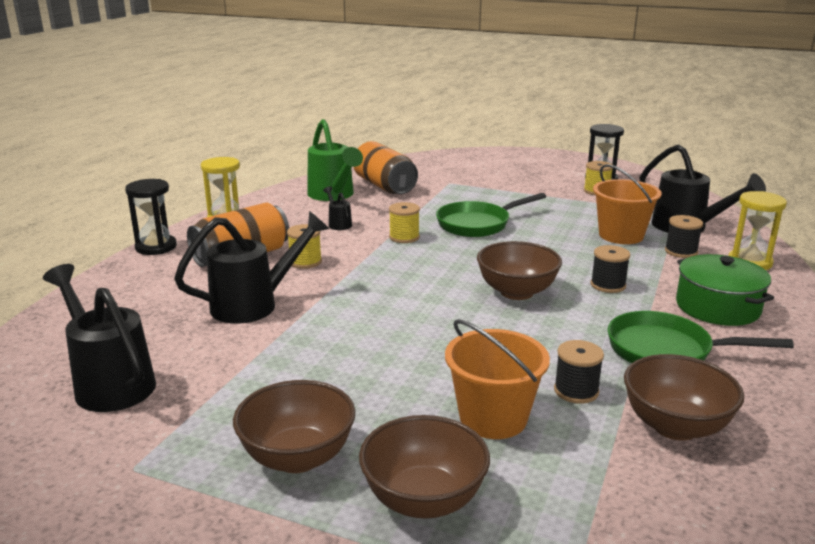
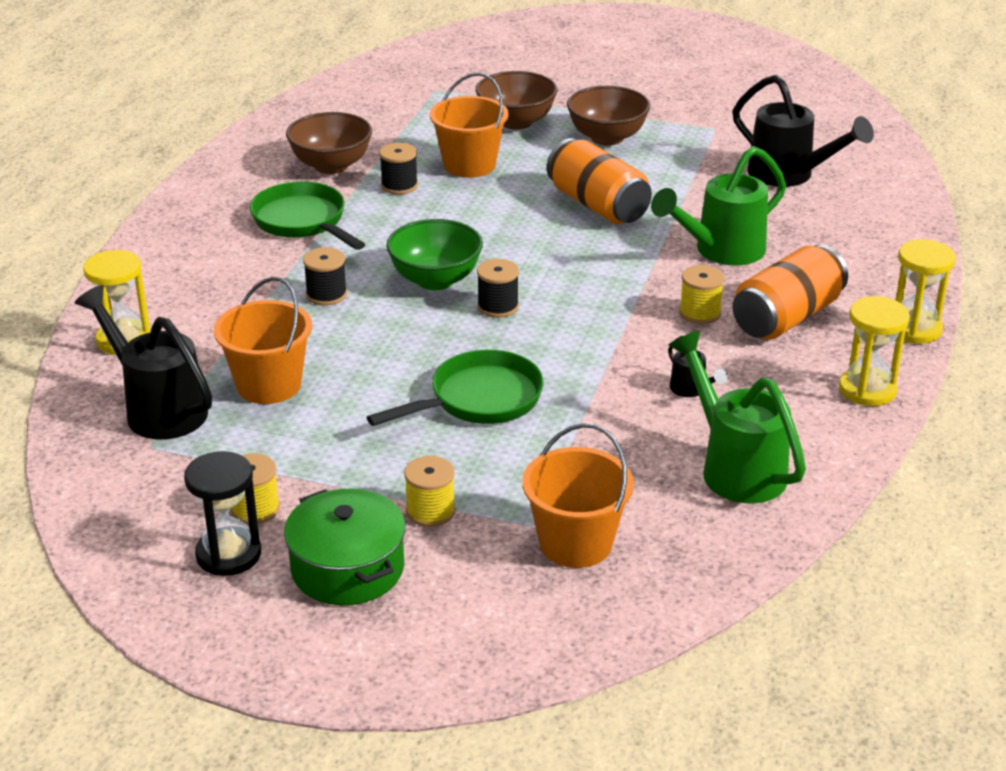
camera: 175 degrees right, 10 degrees up
black hourglass [125,179,177,255] -> yellow hourglass [896,239,956,344]
black watering can [174,211,329,324] -> green watering can [651,146,786,265]
orange can [354,141,418,194] -> orange can moved to [547,138,652,224]
yellow spool [389,202,420,243] -> yellow spool moved to [404,456,455,527]
brown bowl [477,241,562,300] -> green bowl [386,219,483,290]
green pan [608,311,794,363] -> green pan turned 135 degrees counterclockwise [250,181,365,250]
black spool [665,215,703,258] -> black spool moved to [477,259,519,318]
green pot [676,254,774,326] -> green pot moved to [284,488,406,605]
none -> orange bucket [522,423,634,568]

